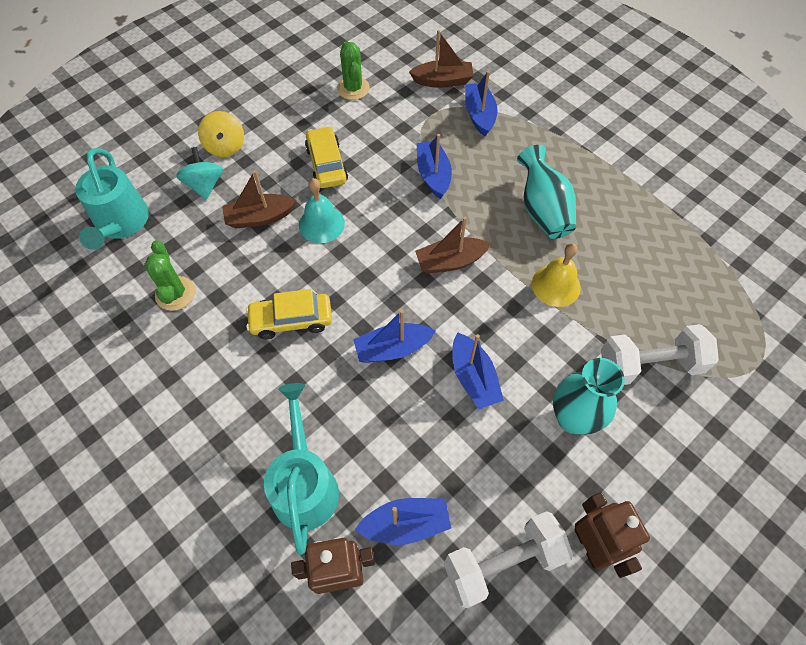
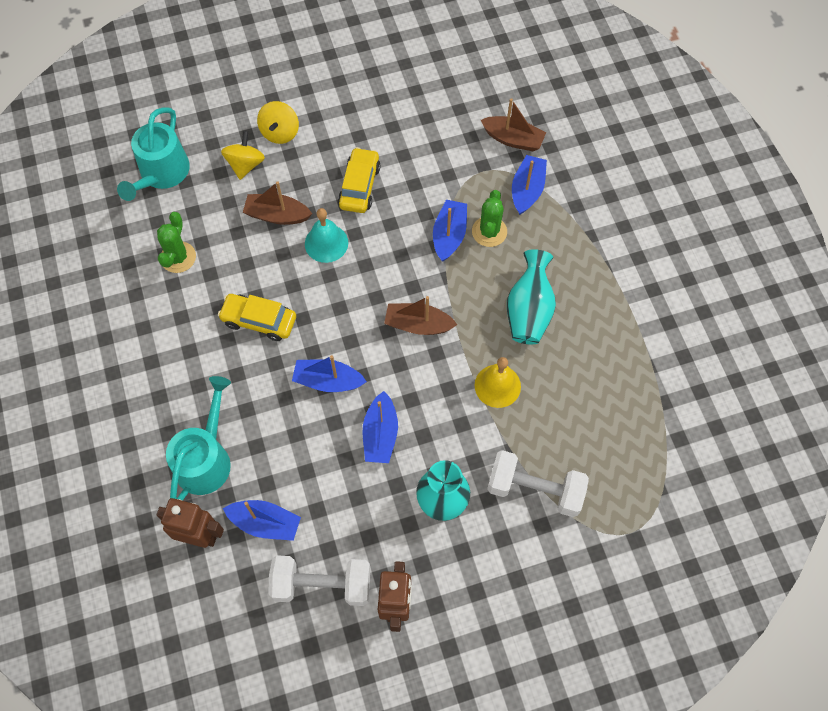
camera: 25 degrees right, 5 degrees up
turquoise spinning top [176,147,223,200] -> yellow spinning top [221,131,265,180]
green cactus [337,41,370,100] -> green cactus moved to [472,190,507,247]

